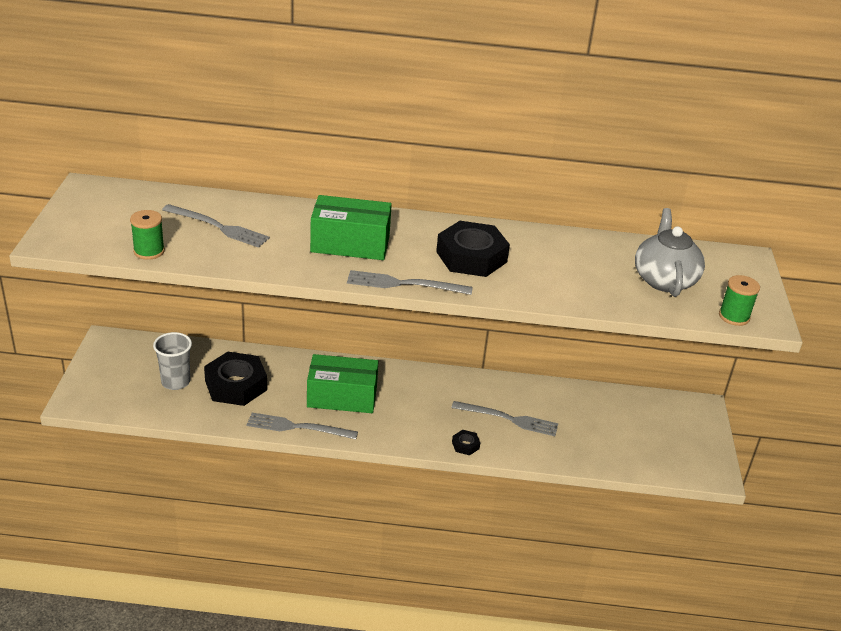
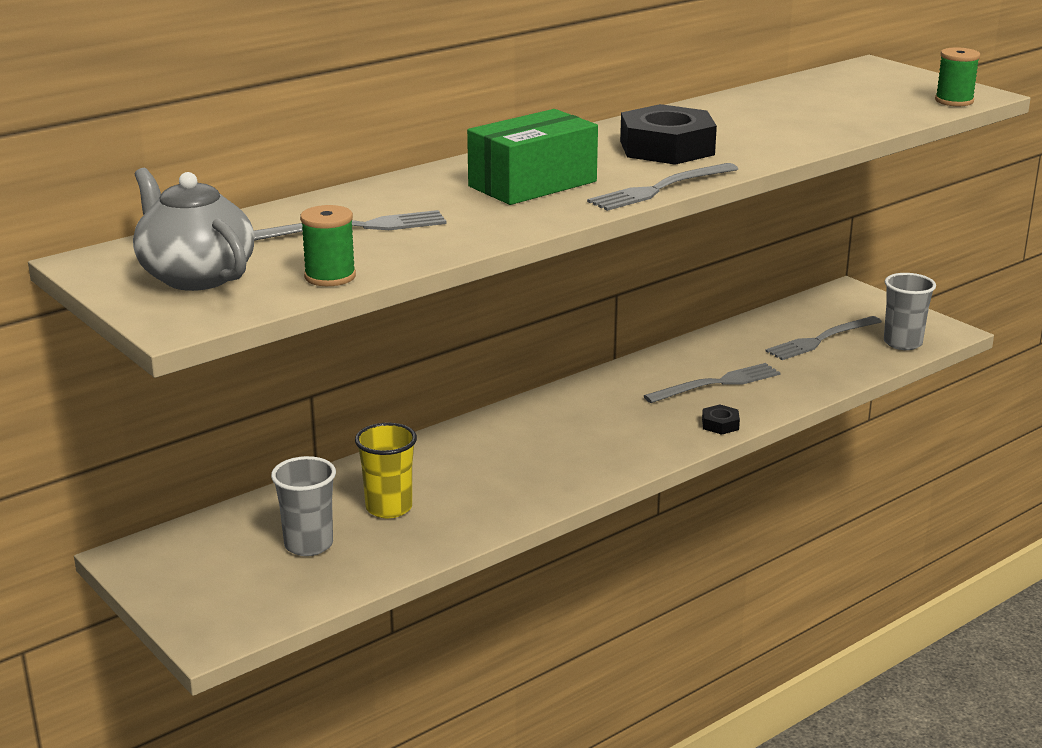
camera: 40 degrees left, 10 degrees down
black nut [204,352,267,406] -> yellow cup [355,423,417,518]
grey fork [247,413,358,439] -> grey fork moved to [765,316,882,360]
green box [307,354,379,413] -> none
grey teapot [635,208,705,297] -> grey teapot moved to [133,168,254,291]
none -> grey cup [884,273,936,350]

